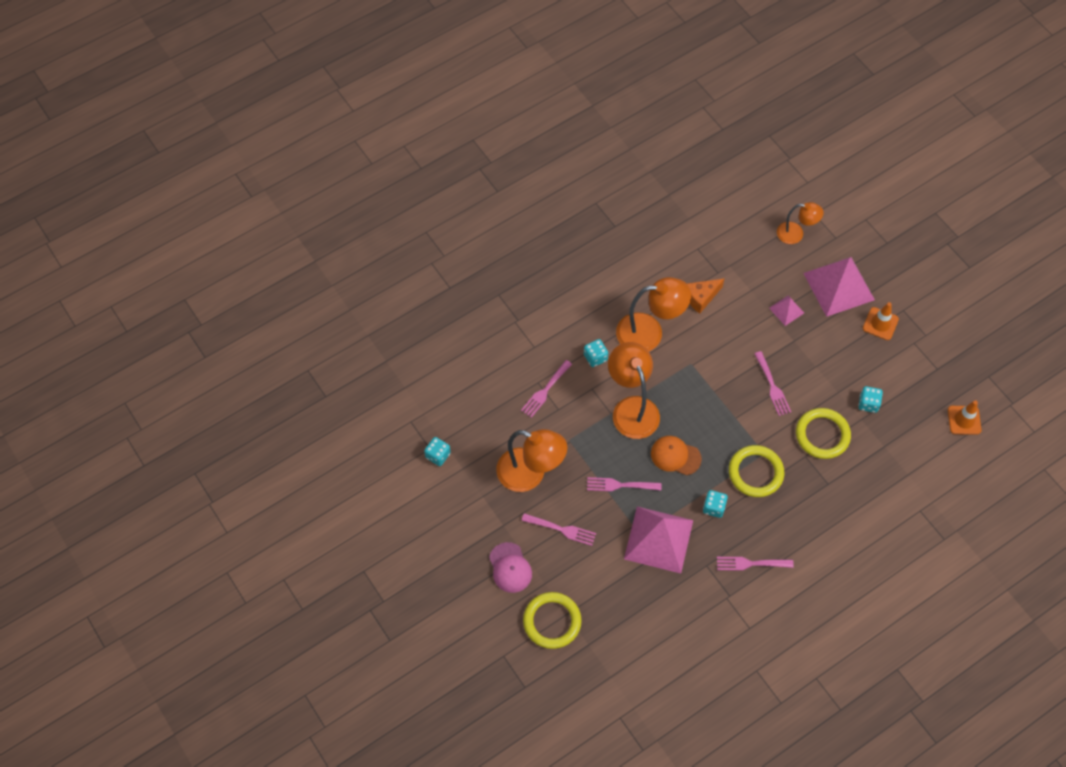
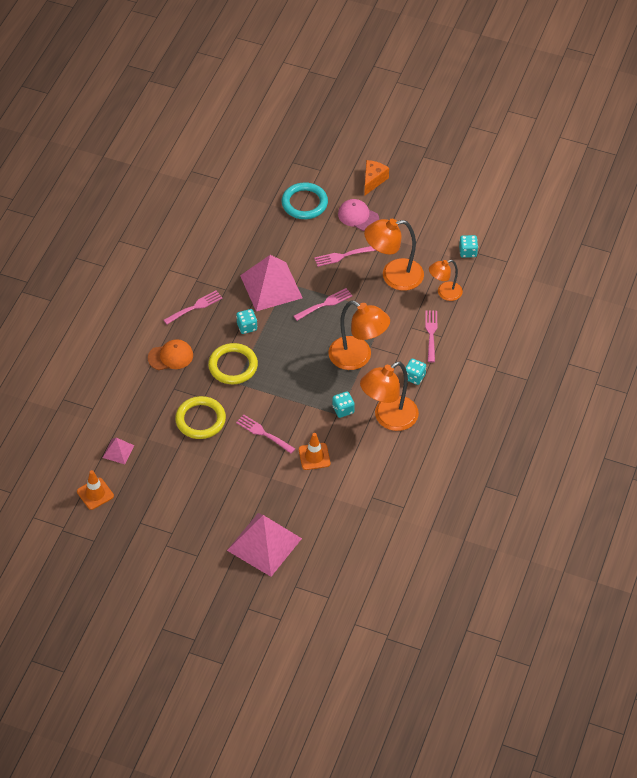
camera: 145 degrees right, 10 degrees down
yellow ring [523,592,582,649] -> turquoise ring [281,182,328,219]
orange cap [651,436,702,475] -> orange cap moved to [148,339,193,370]
orange cheese [687,278,725,314] -> orange cheese moved to [364,160,389,196]
pink pyramid [769,296,804,326] -> pink pyramid moved to [103,438,134,464]
orange lamp [777,202,824,244] -> orange lamp moved to [429,260,463,301]
turquoise dice [858,386,883,413] -> turquoise dice moved to [332,392,355,418]
orange traffic cone [863,302,899,340] -> orange traffic cone moved to [299,433,330,470]

